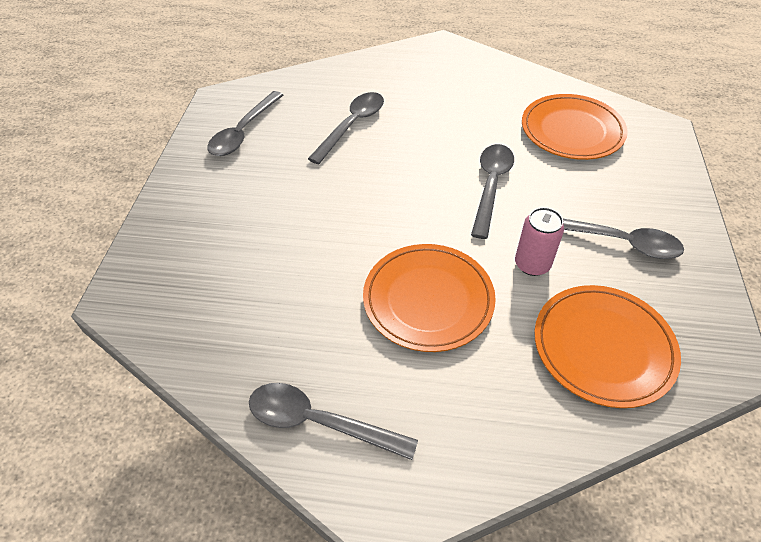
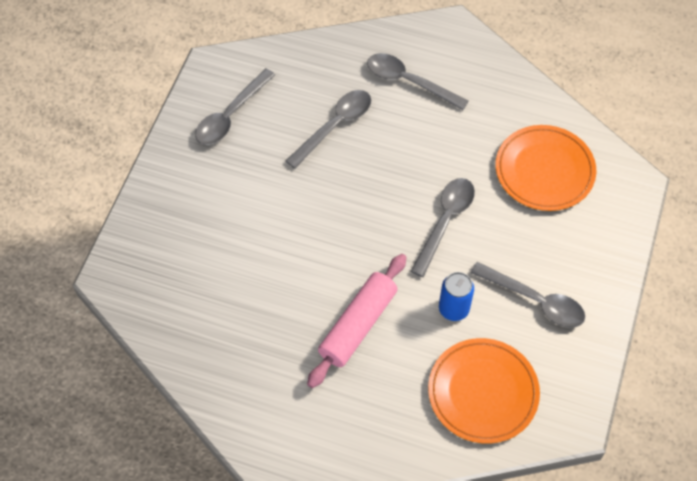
camera: 10 degrees right, 10 degrees up
grey spoon [249,383,418,460] -> grey spoon moved to [367,53,469,110]
orange plate [363,244,496,352] -> pink rolling pin [307,254,407,388]
pink can [515,207,564,276] -> blue can [439,272,474,321]

